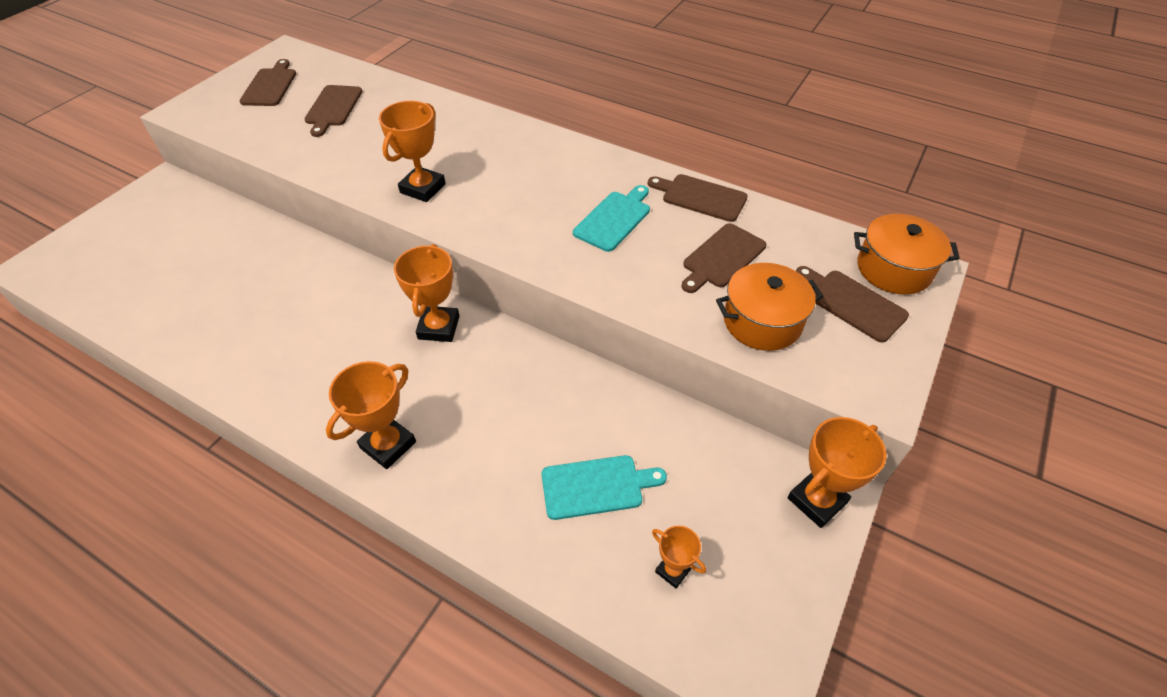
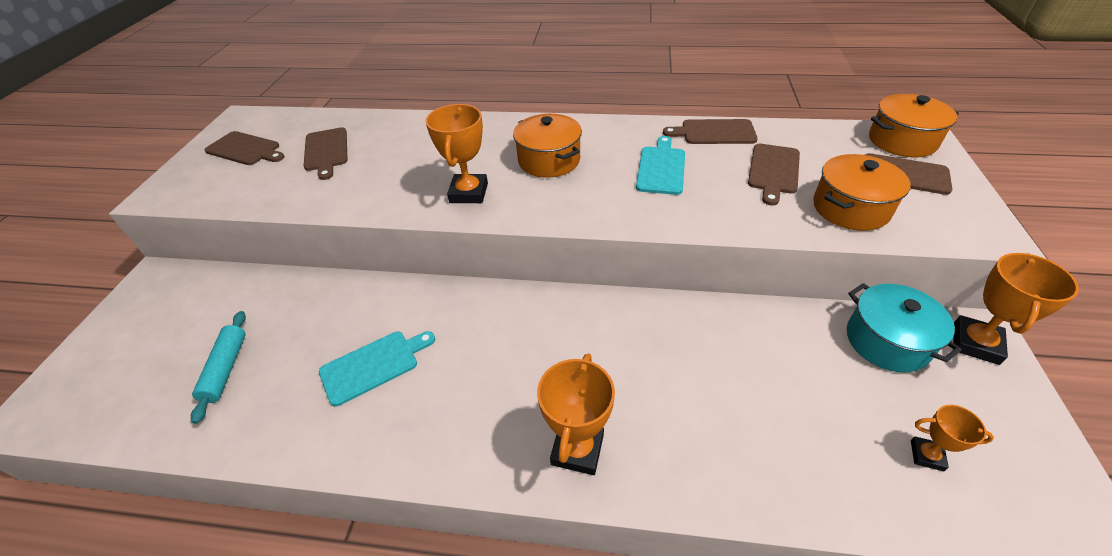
camera: 20 degrees left, 5 degrees down
brown cutting board [239,59,296,106] -> brown cutting board turned 135 degrees clockwise [205,131,285,165]
orange trophy [394,244,459,342] -> none
turquoise cutting board [541,455,667,520] -> turquoise cutting board moved to [319,331,435,407]
none -> turquoise rolling pin [191,311,246,424]
none -> orange pot [513,114,582,178]
none -> turquoise pot [847,283,962,372]

